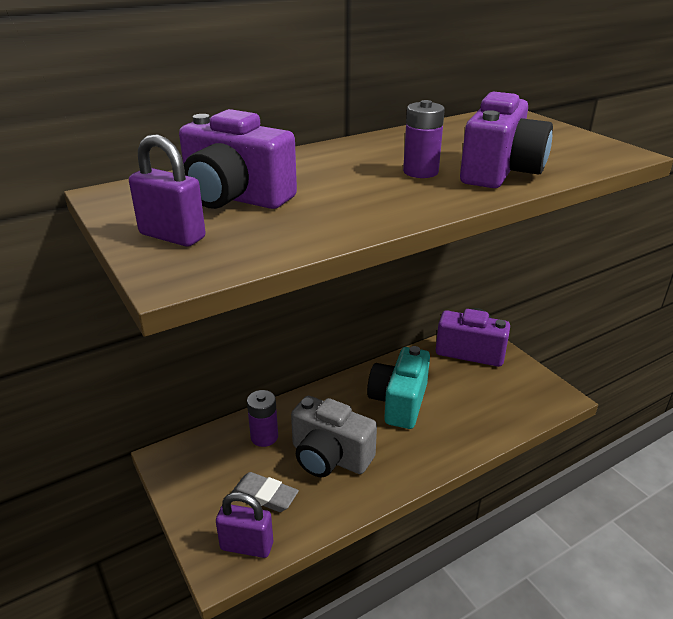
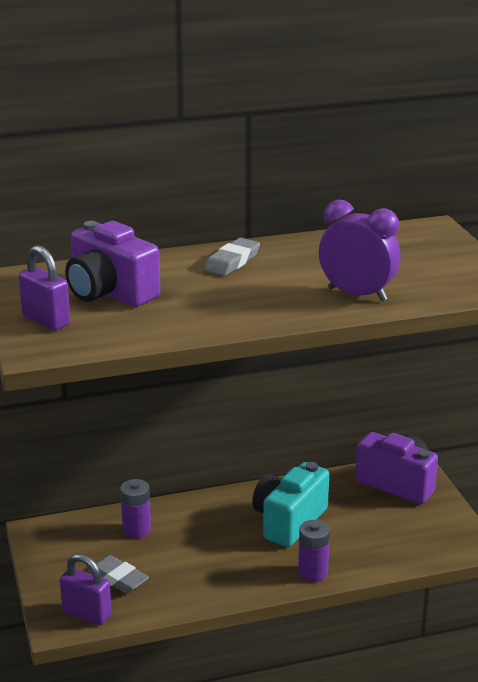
camera: 15 degrees right, 5 degrees down
grey camera [291,396,377,477] -> none
purple battery [403,100,445,178] -> purple battery moved to [298,520,330,582]
purple camera [460,92,553,188] -> purple clock [319,200,400,301]
none -> grey eraser [204,238,260,276]

